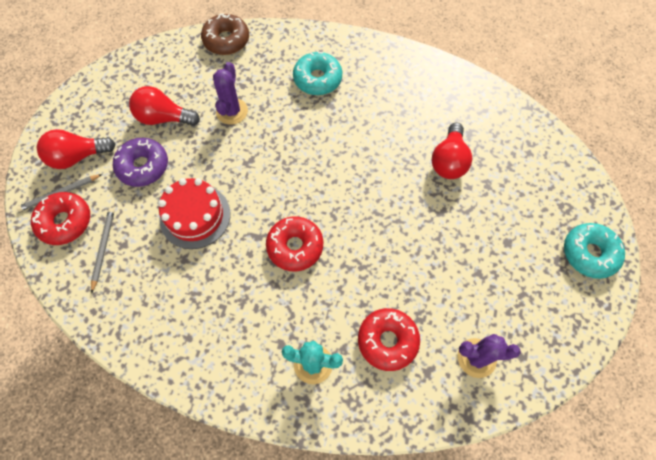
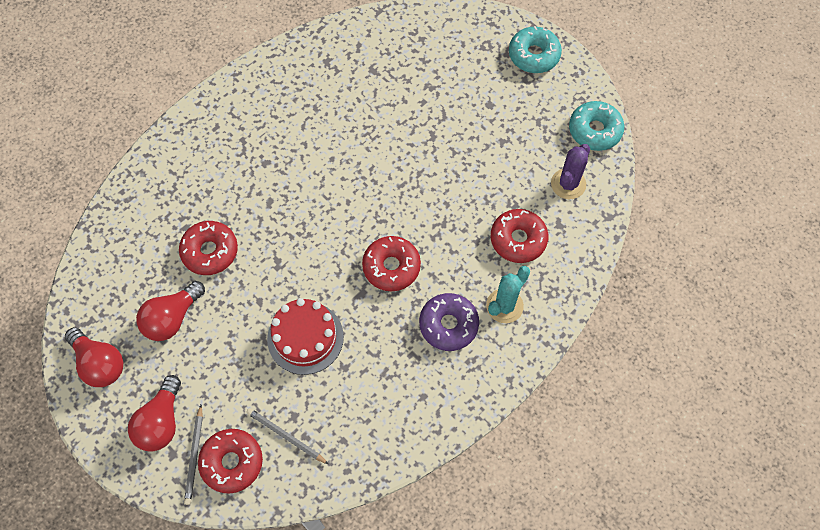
camera: 60 degrees left, 0 degrees up
purple donut [113,138,168,187] -> purple donut moved to [419,293,479,351]
brown donut [201,13,249,55] -> none
purple cactus [213,62,248,125] -> red donut [179,221,238,275]
turquoise donut [293,52,342,95] -> turquoise donut moved to [569,101,624,151]
red light bulb [432,123,472,179] -> red light bulb moved to [65,327,123,387]

